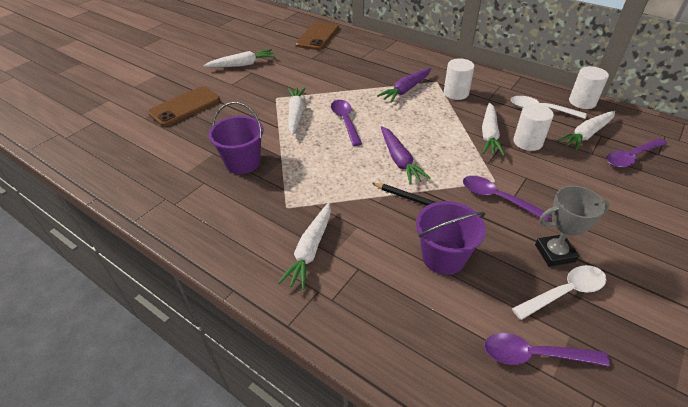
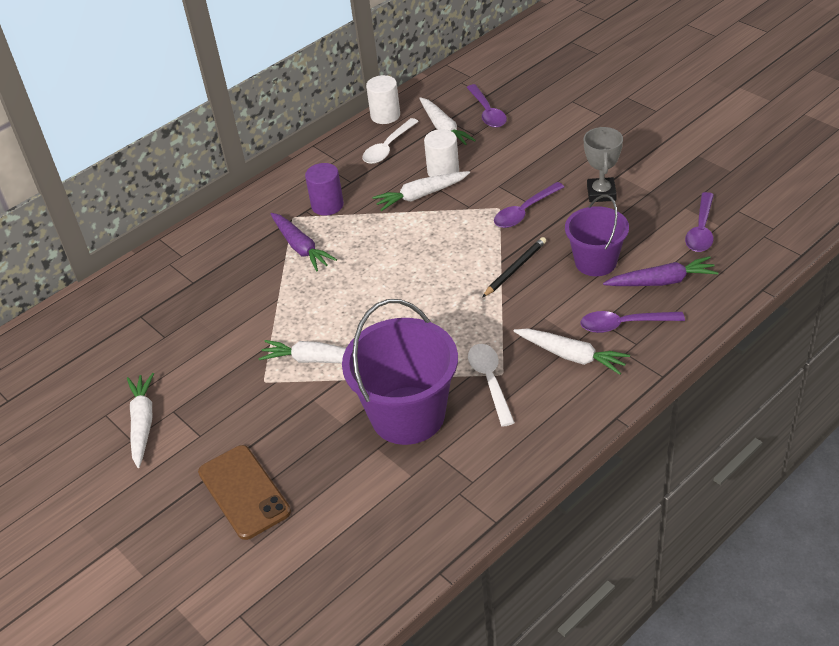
camera: 75 degrees left, 0 degrees up
purple bucket [208,102,263,174] -> purple bucket [342,299,458,445], size x1.60
brown phone [295,22,339,50] -> none
purple spoon [331,100,362,146] -> purple spoon moved to [580,311,685,333]
purple carrot [381,126,430,185] -> purple carrot moved to [603,256,719,286]
white cylinder [444,58,474,100] -> purple cylinder [305,163,344,216]
white carrot [482,103,505,156] -> white carrot turned 135 degrees clockwise [372,171,470,211]
white spoon [512,265,607,320] -> white spoon moved to [468,344,515,427]

